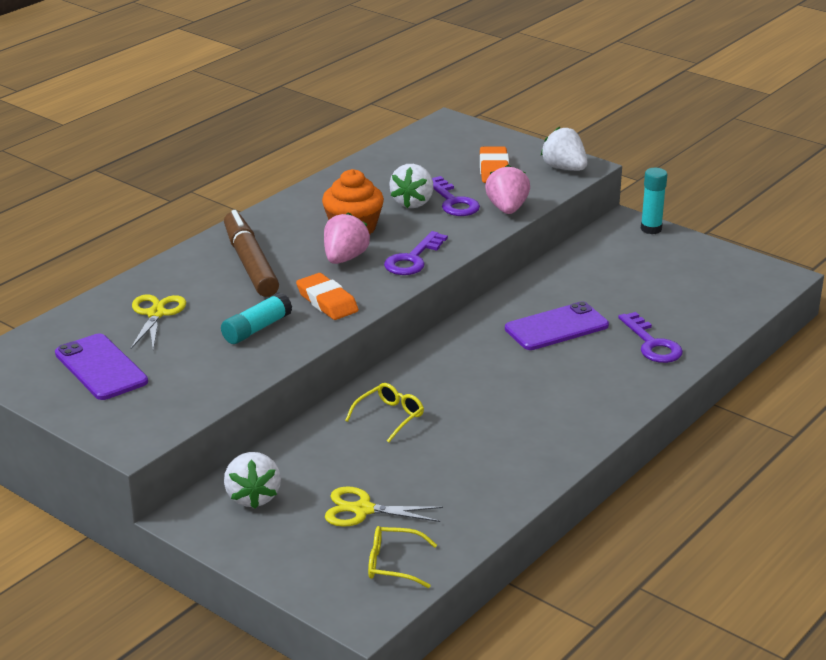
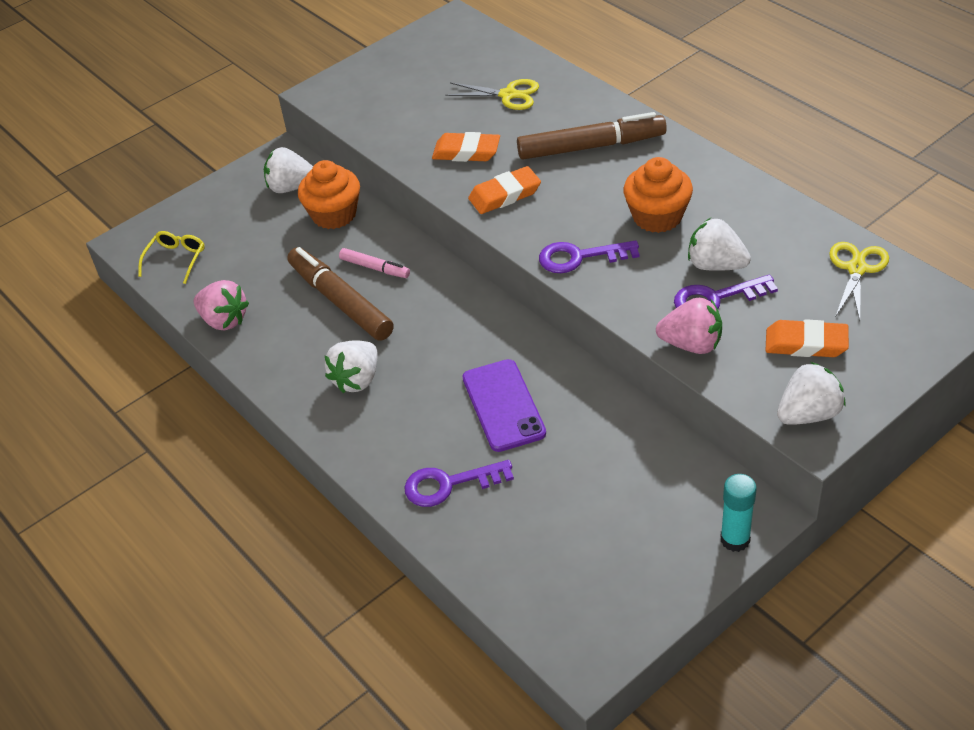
camera: 105 degrees right, 15 degrees up
purple phone [55,334,148,400] -> none
turquoise glue stick [221,292,292,344] -> orange eraser [432,132,500,162]
pink strawberry [324,212,370,264] -> pink strawberry moved to [194,280,249,331]
yellow scissors [325,486,443,527] -> yellow scissors moved to [829,242,889,320]
yellow glasses [345,383,424,442] -> pink marker [339,248,410,278]
purple key [384,231,448,275] -> purple key turned 45 degrees counterclockwise [539,240,639,273]
none -> brown marker [287,247,394,341]
none -> orange cupcake [298,160,360,229]
none -> white strawberry [324,340,378,393]

